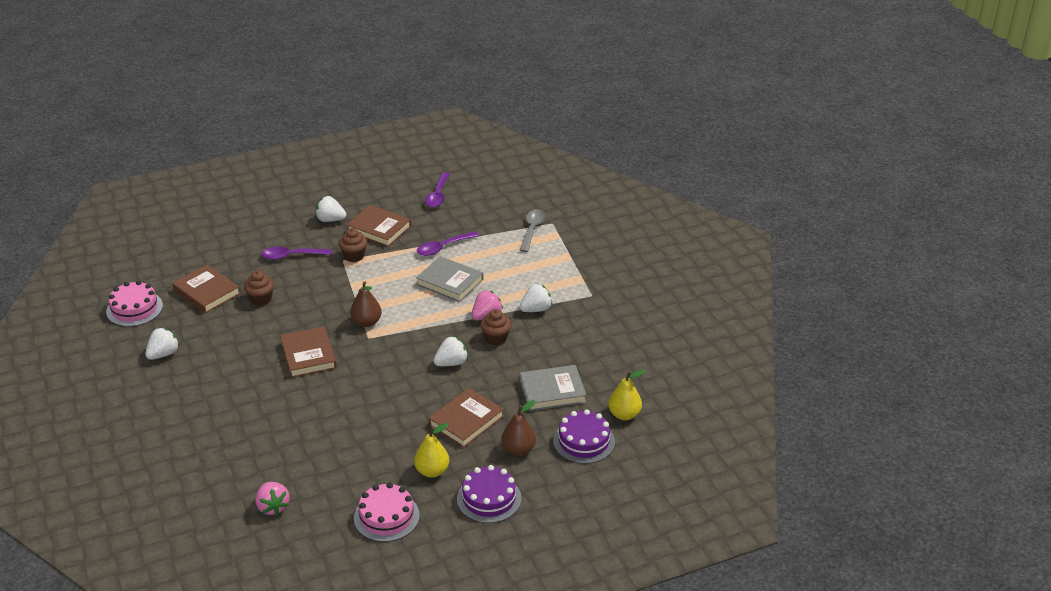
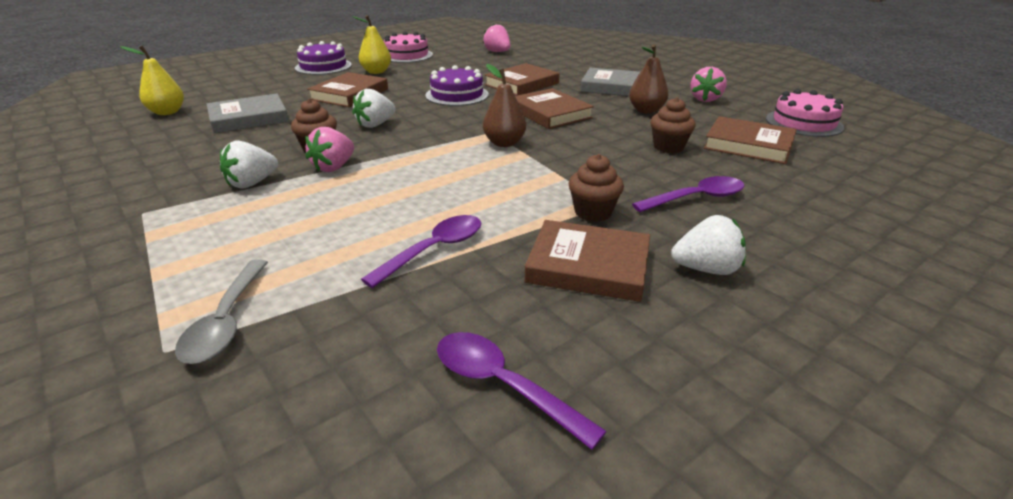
camera: 165 degrees right, 5 degrees down
white strawberry [145,328,179,360] -> pink strawberry [690,67,727,102]
grey book [416,256,483,302] -> grey book moved to [580,68,640,96]
purple spoon [425,172,449,208] -> purple spoon turned 45 degrees counterclockwise [437,332,607,450]
brown pear [501,400,536,456] -> brown pear moved to [629,44,669,114]
purple cake [553,409,615,464] -> purple cake moved to [425,65,489,106]
none -> brown book [485,63,560,96]

